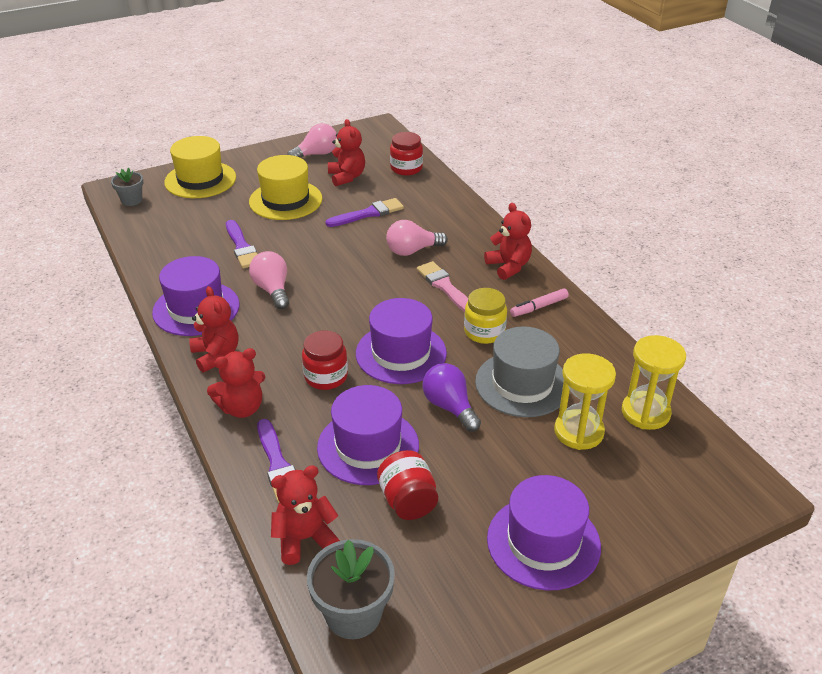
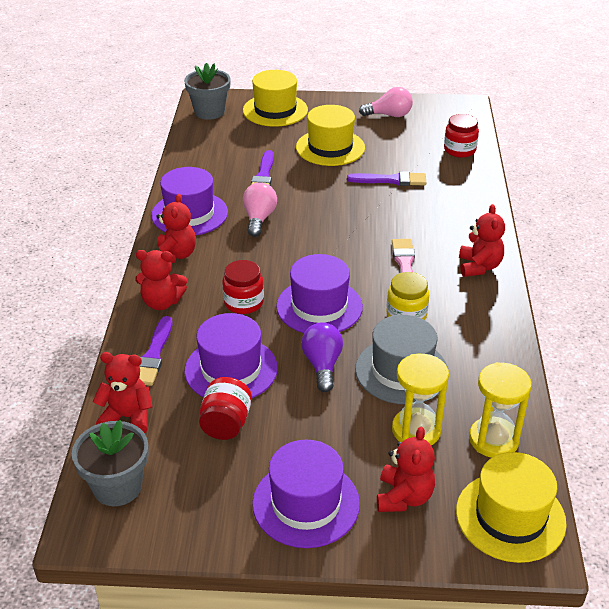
camera: 30 degrees right, 0 degrees up
grey flower pot [111,168,143,206] -> grey flower pot [184,63,231,120], size x1.64
red teddy bear [328,119,365,186] -> red teddy bear moved to [377,426,435,512]
pink light bulb [386,220,448,256] -> none
pink marker [510,289,569,317] -> none
none -> yellow hat [456,452,567,563]

